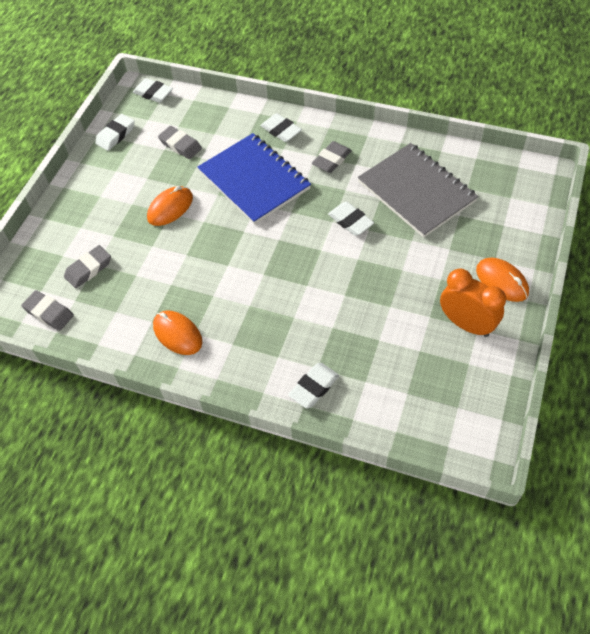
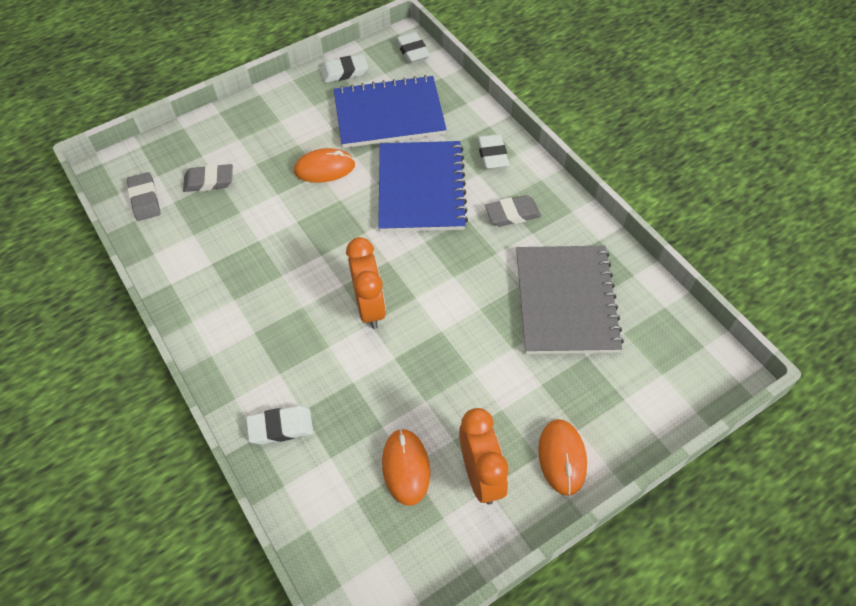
camera: 35 degrees right, 0 degrees up
orange mouse [153,310,202,355] -> orange mouse moved to [382,429,430,506]
grey eraser [158,126,202,159] -> blue notebook [334,75,447,148]
white eraser [328,202,374,236] -> none
none -> orange clock [346,237,386,329]

